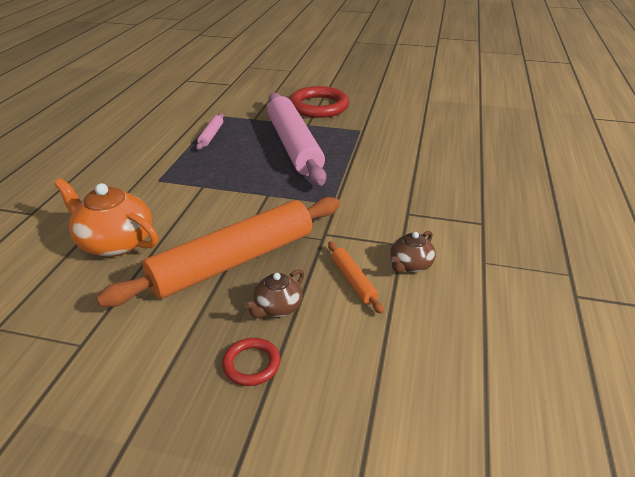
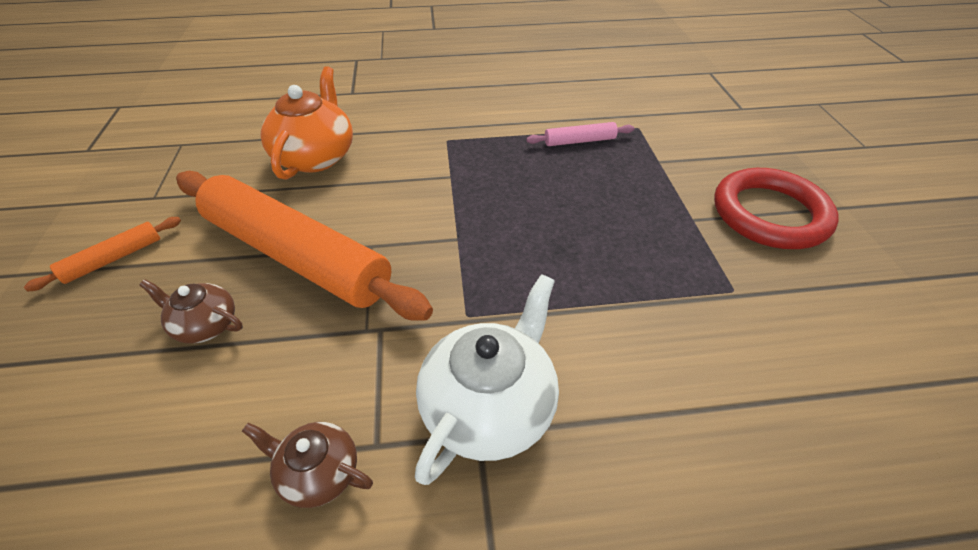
camera: 70 degrees right, 10 degrees up
red ring [222,338,281,386] -> none
pink rolling pin [267,93,326,186] -> none
orange rolling pin [328,241,384,314] -> orange rolling pin moved to [24,217,181,292]
none -> white teapot [415,274,559,485]

